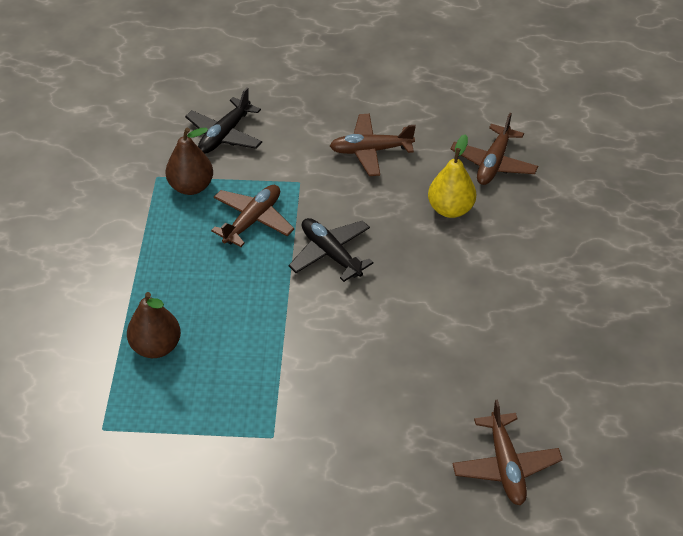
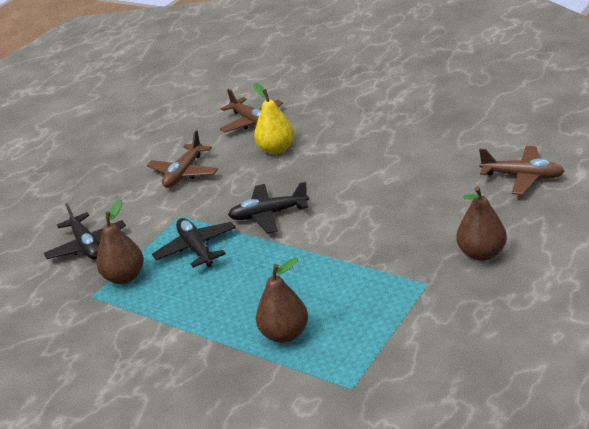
camera: 55 degrees left, 15 degrees down
brown plane [211,185,294,247] -> black plane [152,218,236,268]
none -> brown pear [456,187,507,261]

